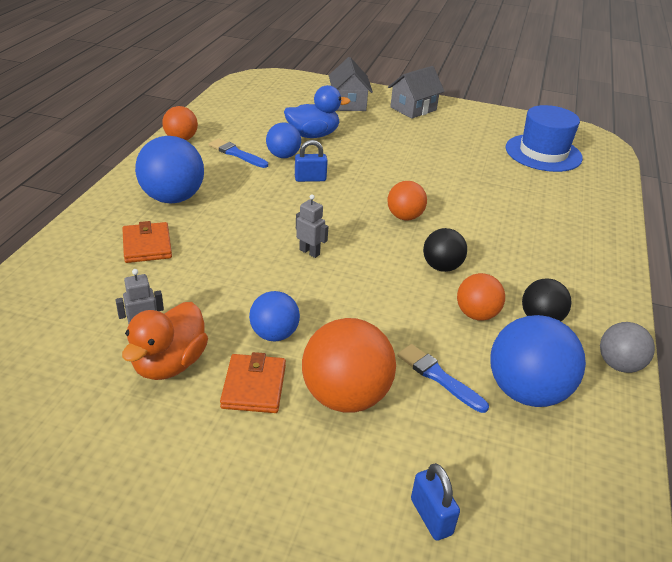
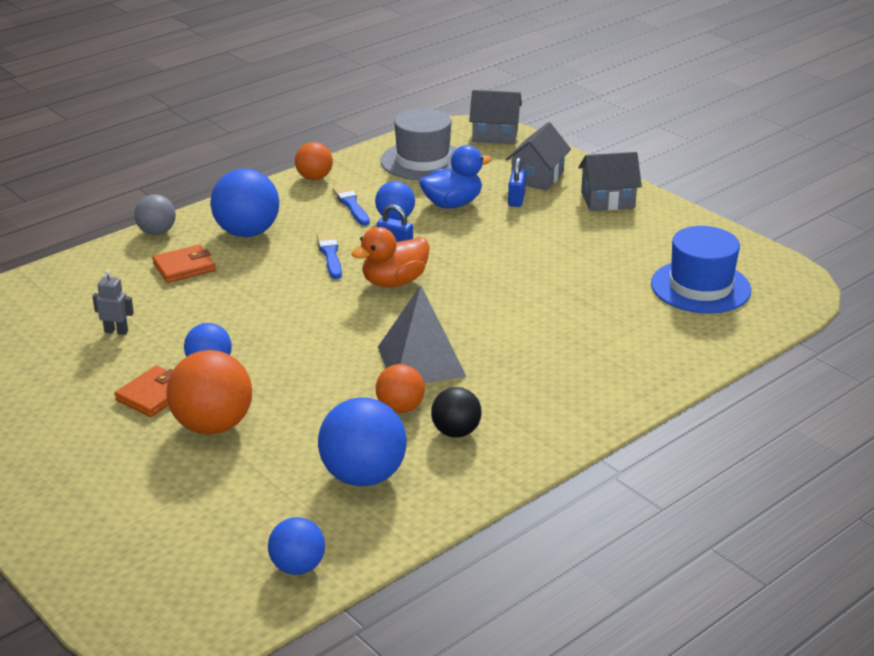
camera: 35 degrees right, 5 degrees down
orange wallet [122,221,172,263] -> orange wallet turned 45 degrees clockwise [152,245,216,283]
orange duck [122,302,208,380] -> orange duck moved to [351,227,430,287]
blue duck [284,85,351,138] -> blue duck turned 45 degrees counterclockwise [419,145,492,209]
grey robot [296,194,328,258] -> none
orange ball [388,181,427,220] -> none
blue brush [397,344,489,413] -> blue brush moved to [317,232,342,279]
blue padlock [411,463,460,541] -> blue padlock moved to [508,158,526,207]
black ball [423,228,467,272] -> grey pyramid [378,285,467,383]
grey ball [600,322,655,373] -> grey ball moved to [134,194,176,235]
none -> blue ball [268,517,325,575]
none -> grey hat [381,108,457,180]
none -> grey house [469,90,522,144]

